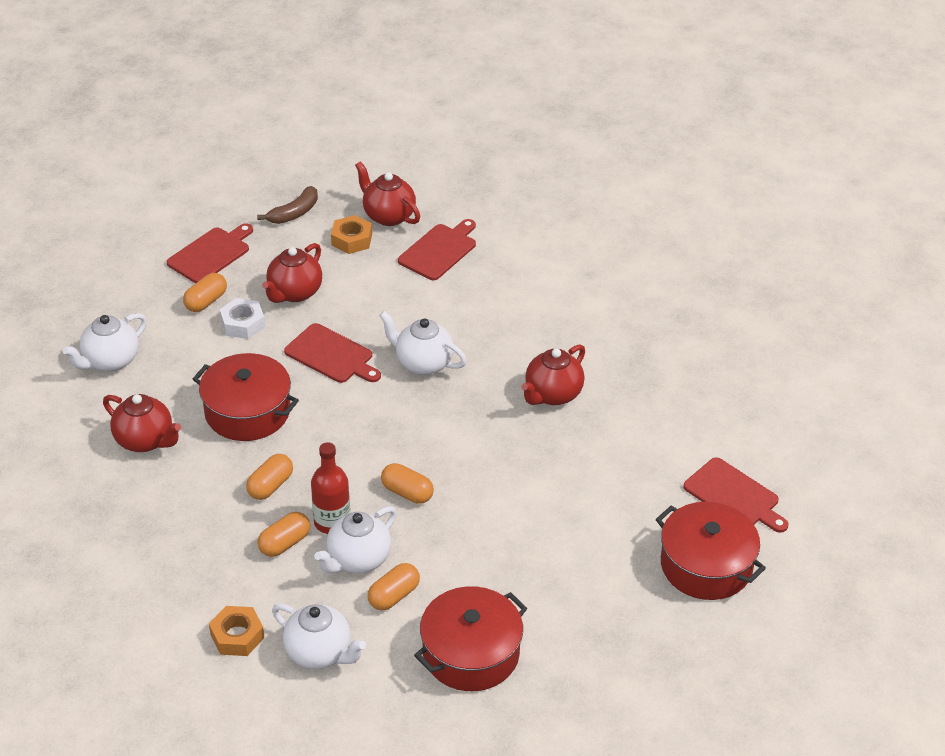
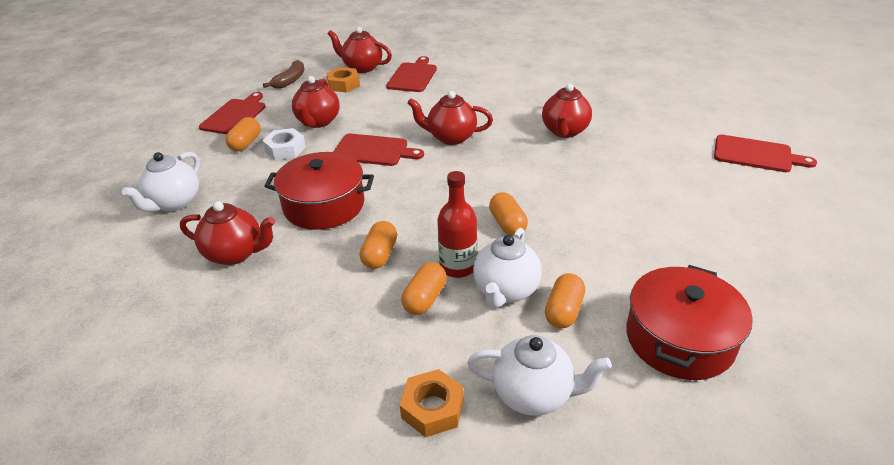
camera: 20 degrees left, 5 degrees down
white teapot [379,311,467,375] -> red teapot [408,91,493,145]
orange capsule [381,463,434,504] -> orange capsule turned 60 degrees clockwise [489,192,528,236]
red pot [656,502,766,600] -> none

